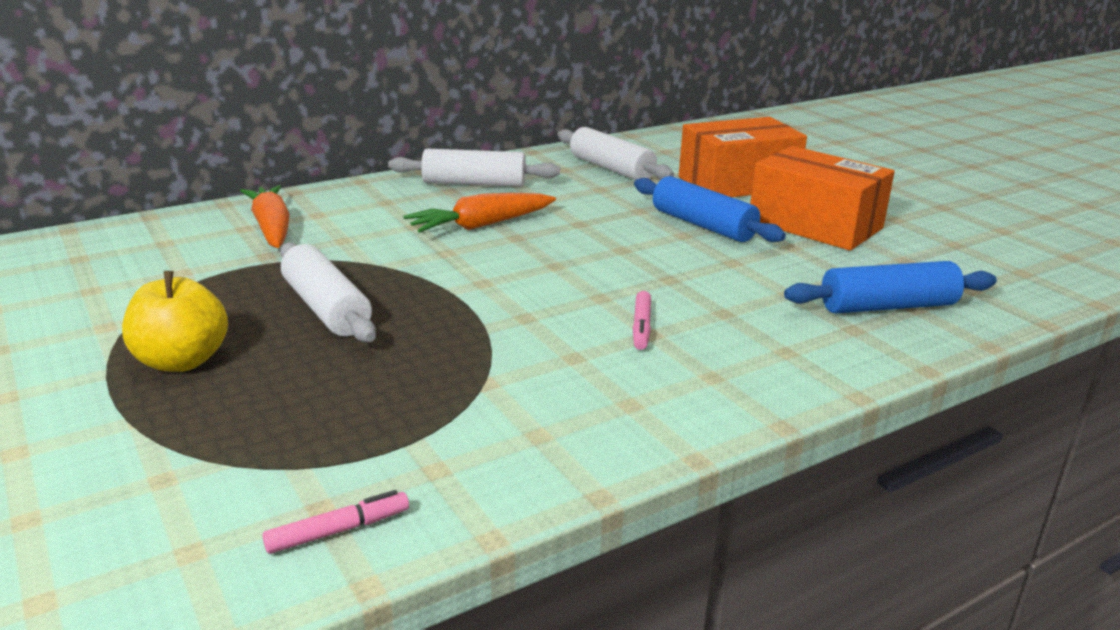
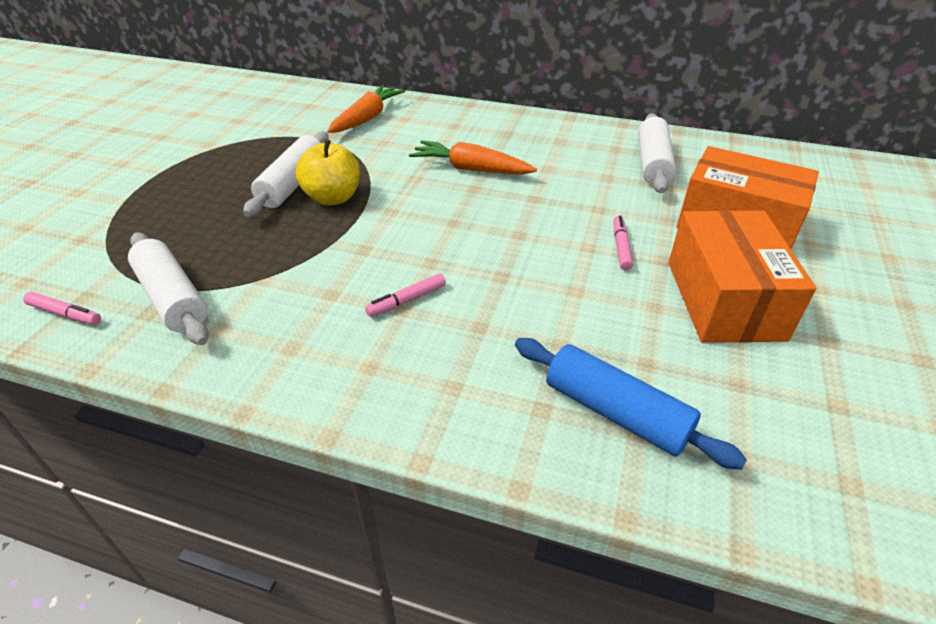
camera: 50 degrees right, 15 degrees up
yellow apple [122,271,228,372] -> yellow apple moved to [296,139,360,206]
white rolling pin [388,148,560,187] -> white rolling pin moved to [128,233,209,345]
blue rolling pin [634,176,786,242] -> pink marker [613,216,633,271]

